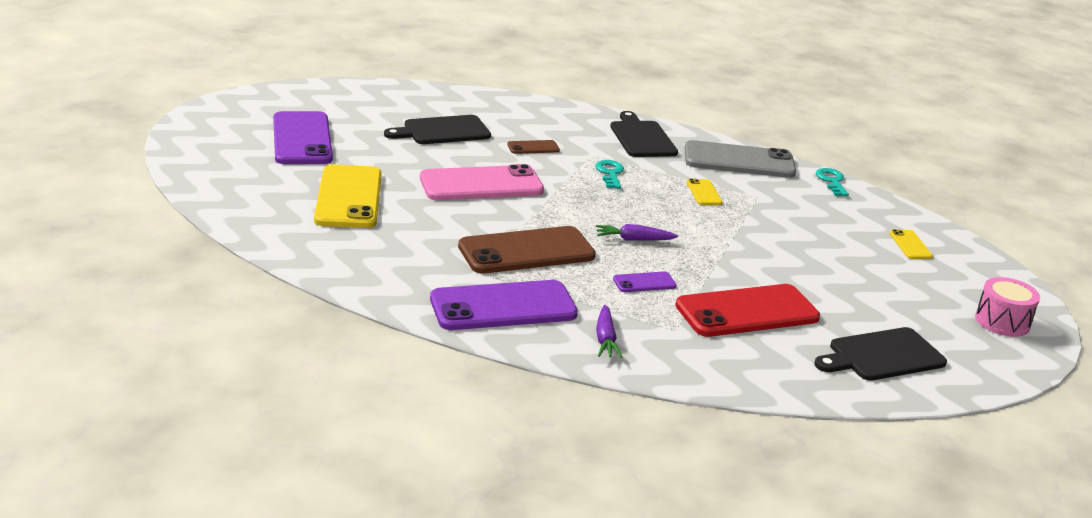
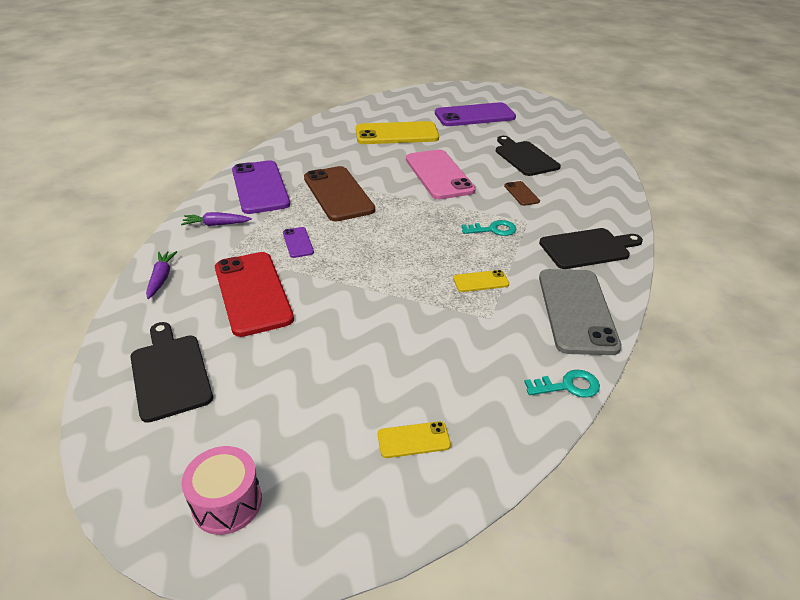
camera: 90 degrees right, 10 degrees up
purple carrot [596,224,678,240] -> purple carrot moved to [146,251,177,299]

